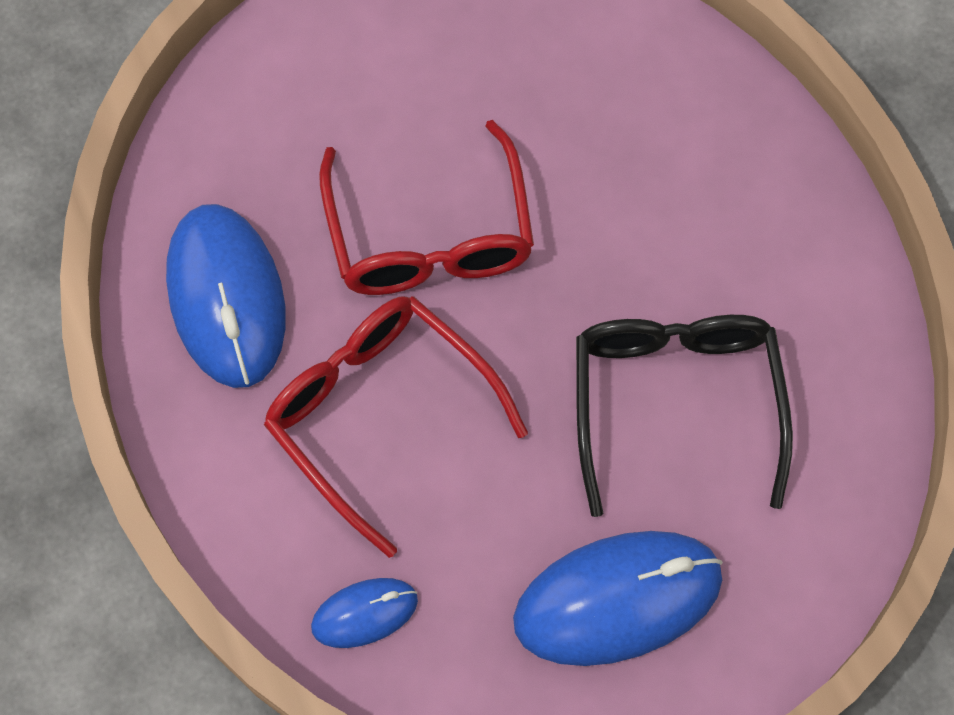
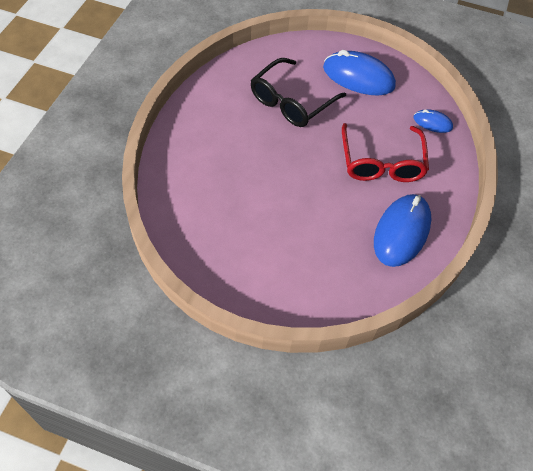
camera: 140 degrees left, 10 degrees down
red glasses [319,120,534,295] -> none

